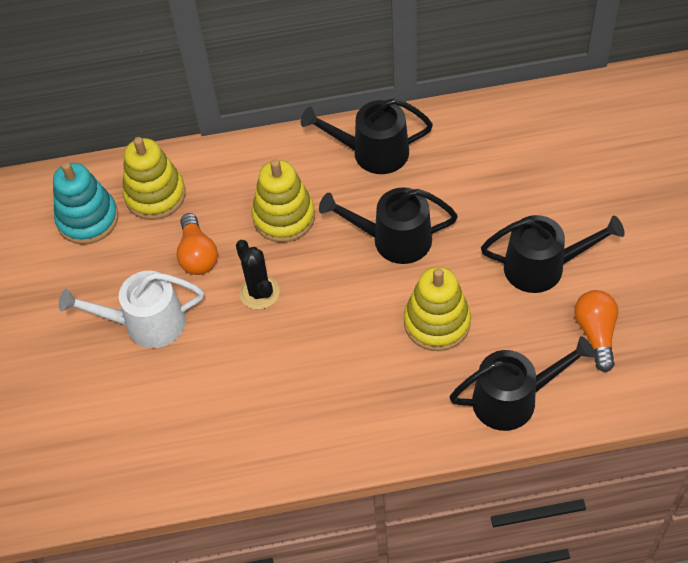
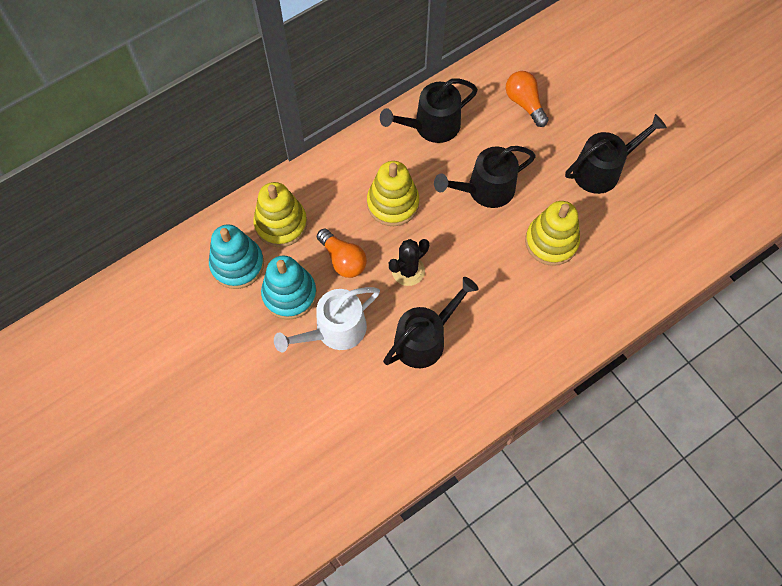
camera: 30 degrees left, 10 degrees up
black cactus [236,240,280,309] -> black cactus turned 75 degrees counterclockwise [389,239,429,286]
black watering can [450,336,595,431] -> black watering can moved to [383,277,479,368]
orange light bulb [574,290,618,372] -> orange light bulb moved to [506,71,549,127]
none -> turquoise stacking toy [261,255,317,319]

